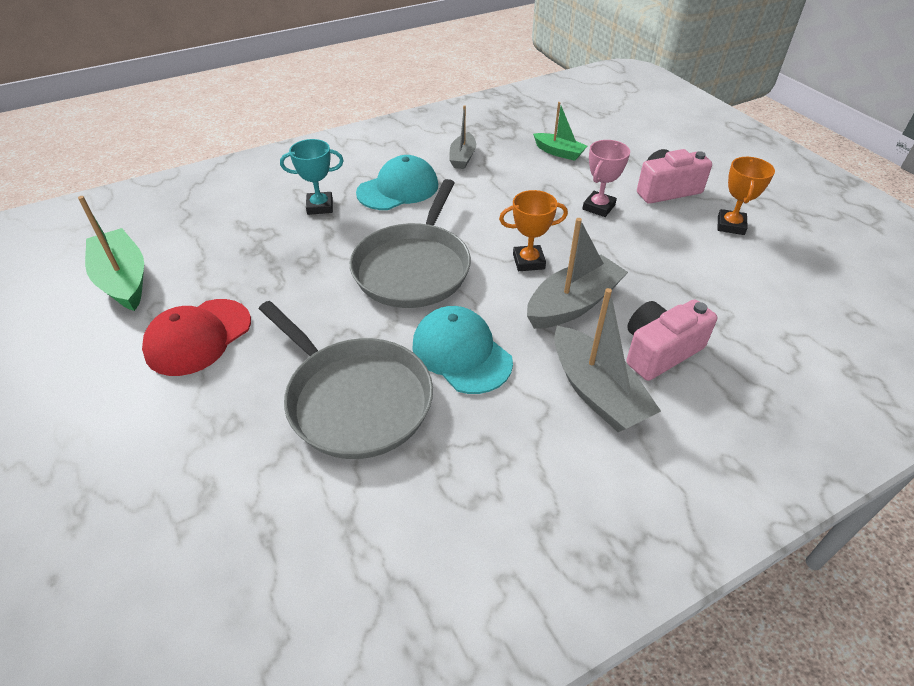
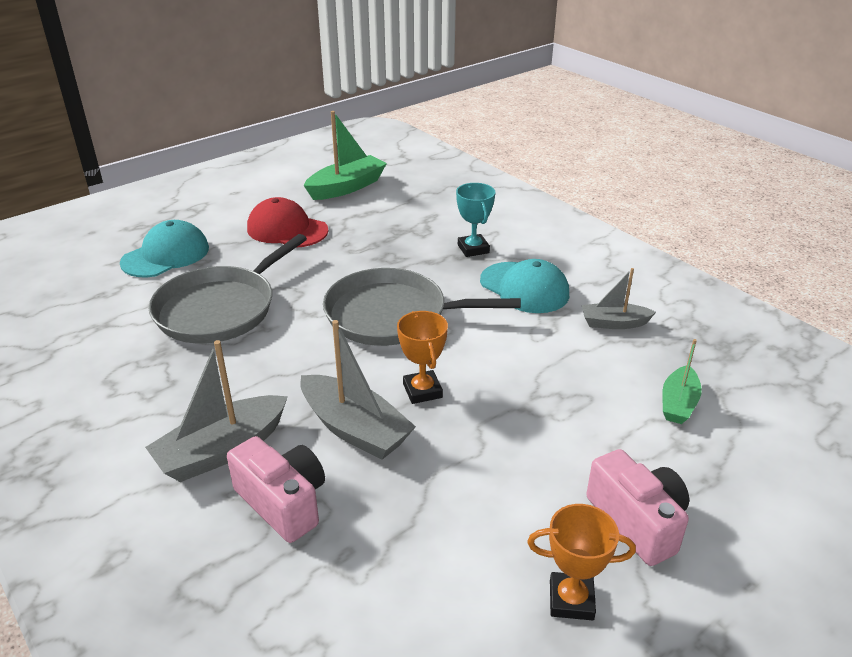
camera: 80 degrees right, 10 degrees down
turquoise cap [412,306,513,394] -> turquoise cap moved to [120,220,209,277]
pink trophy [582,140,630,217] -> none

